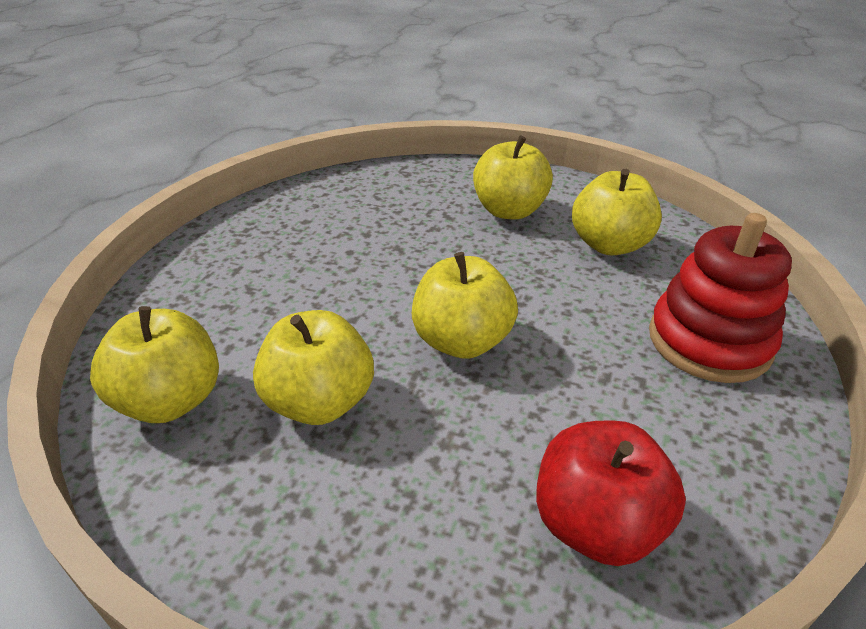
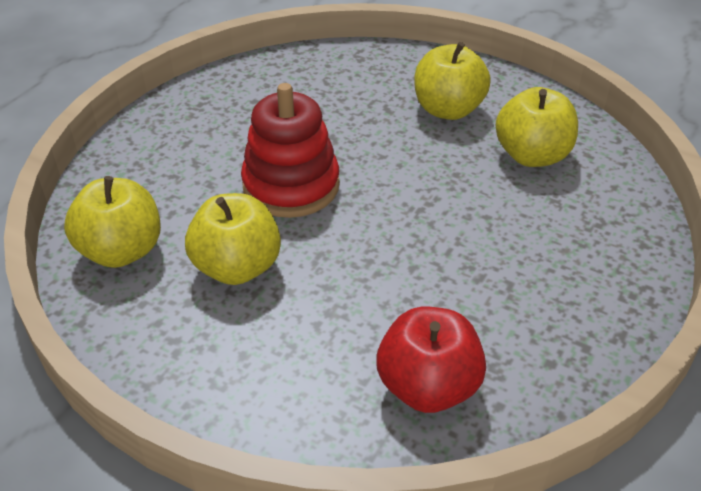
camera: 10 degrees right, 5 degrees up
yellow apple [412,252,518,359] -> none
red stacking toy [649,213,792,383] -> red stacking toy moved to [241,83,340,218]

